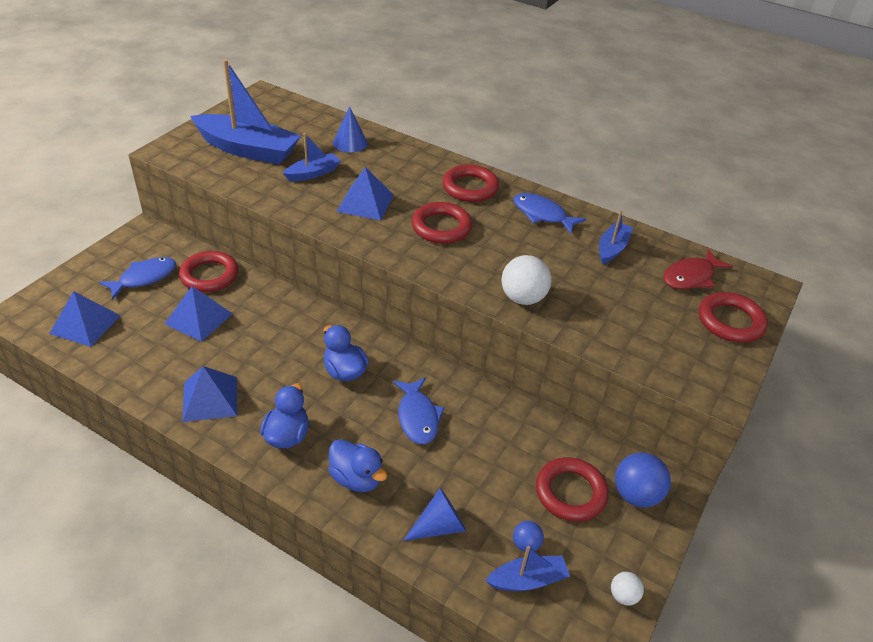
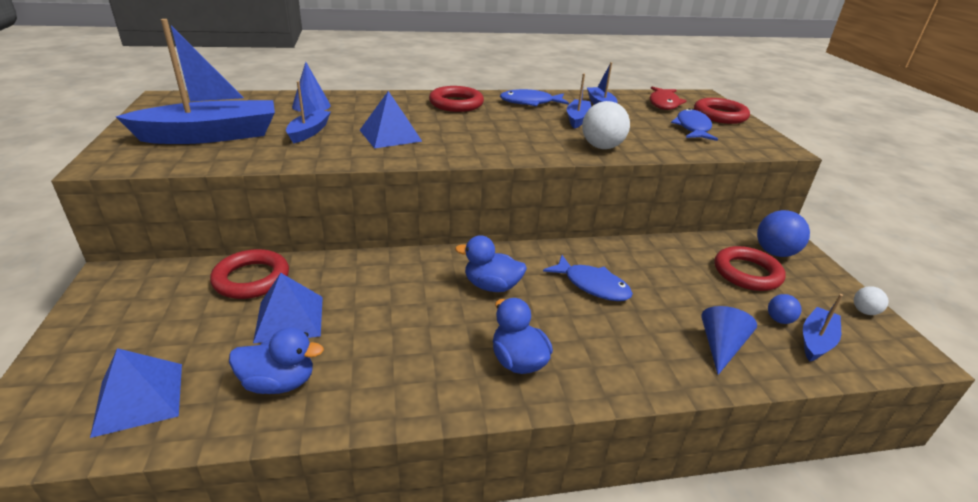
camera: 40 degrees left, 10 degrees down
blue fish [99,257,176,300] -> blue fish moved to [671,108,718,141]
blue pyramid [182,366,237,422] -> none
blue duck [328,439,387,492] -> blue duck moved to [229,327,324,394]
red ring [412,202,472,244] -> none
none -> blue boat [567,74,591,129]

